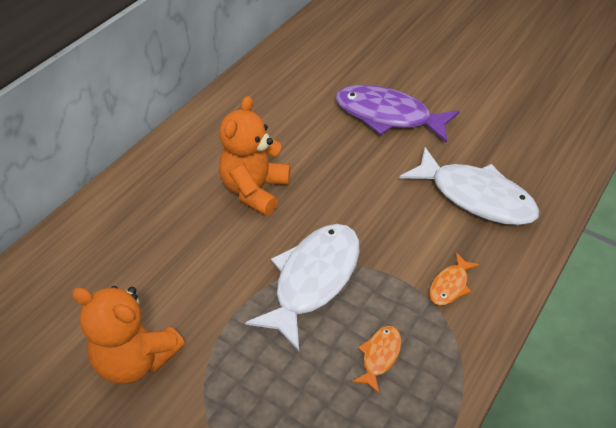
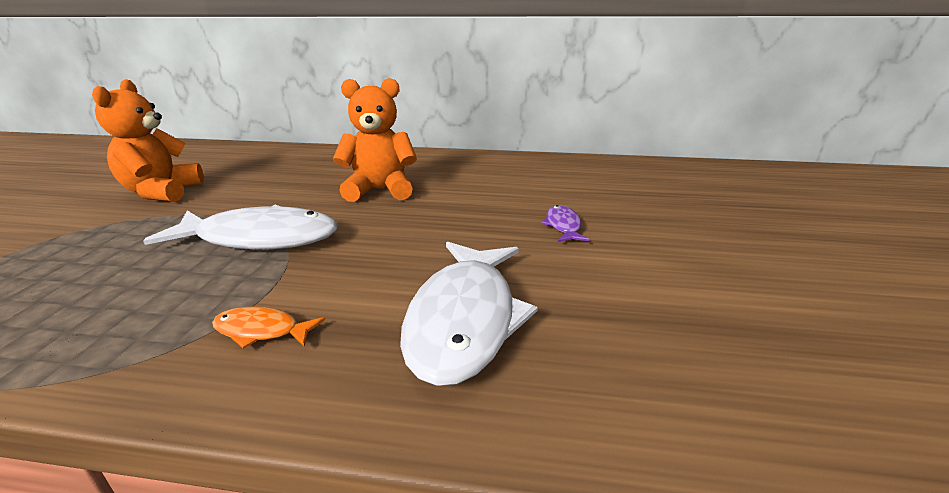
camera: 65 degrees right, 20 degrees down
purple fish [336,85,460,143] -> purple fish [541,205,589,242], size x0.45
orange fish [352,326,401,393] -> none

